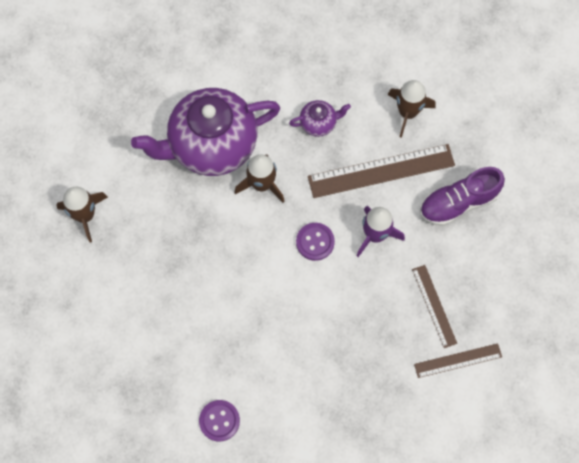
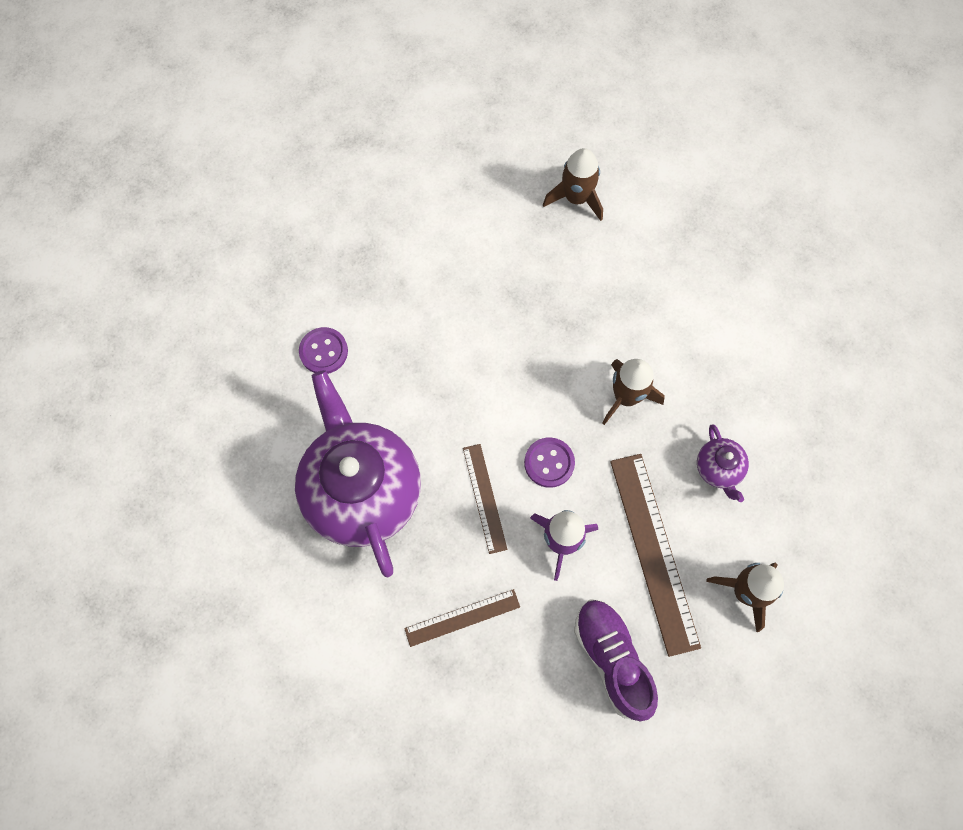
camera: 90 degrees right, 0 degrees up
purple teapot [131,88,280,176] -> purple teapot moved to [295,370,421,577]
brown ruler [414,343,502,378] -> brown ruler moved to [463,444,507,554]

